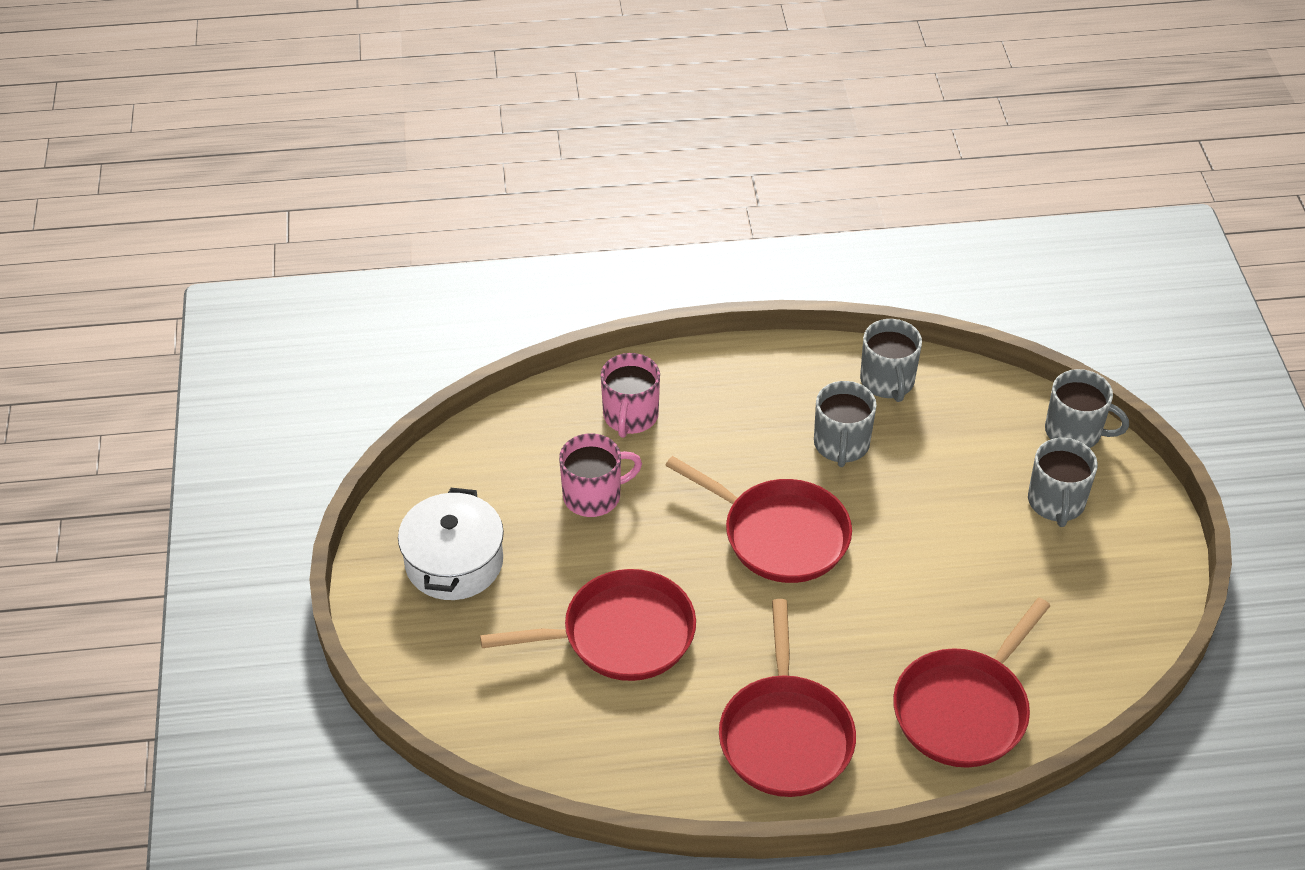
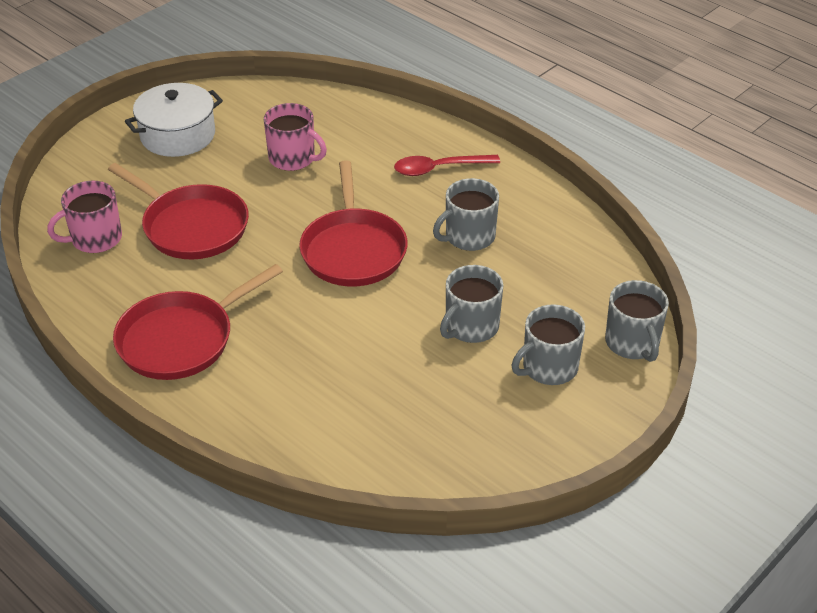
camera: 50 degrees right, 5 degrees down
pink mug [601,353,660,438] -> pink mug moved to [47,181,122,253]
grey mug [860,319,922,402] -> grey mug moved to [440,265,503,343]
red pan [893,598,1050,768] -> none
none -> red spoon [394,155,500,176]

